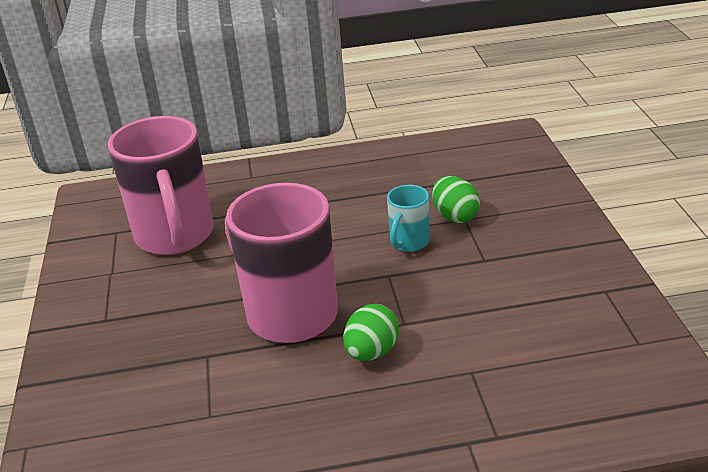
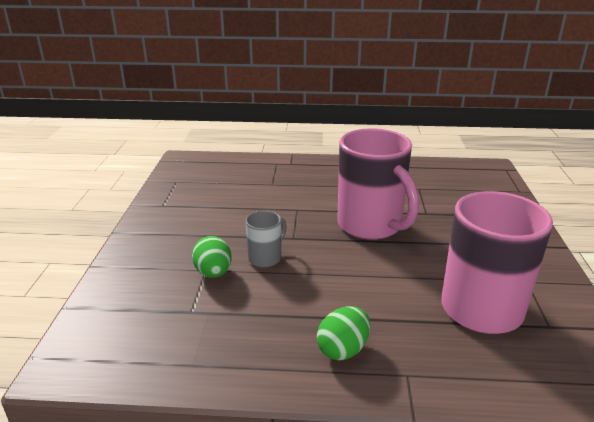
camera: 170 degrees left, 5 degrees down
green egg [343,304,399,361] -> green egg moved to [317,306,370,360]
turquoise mug [387,185,429,252] -> grey mug [245,211,287,268]

